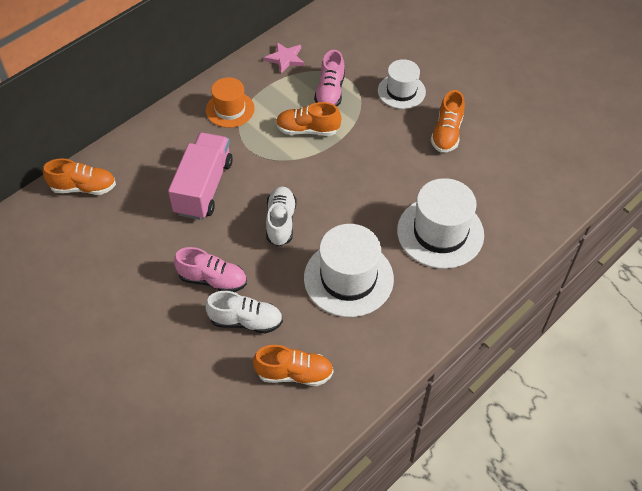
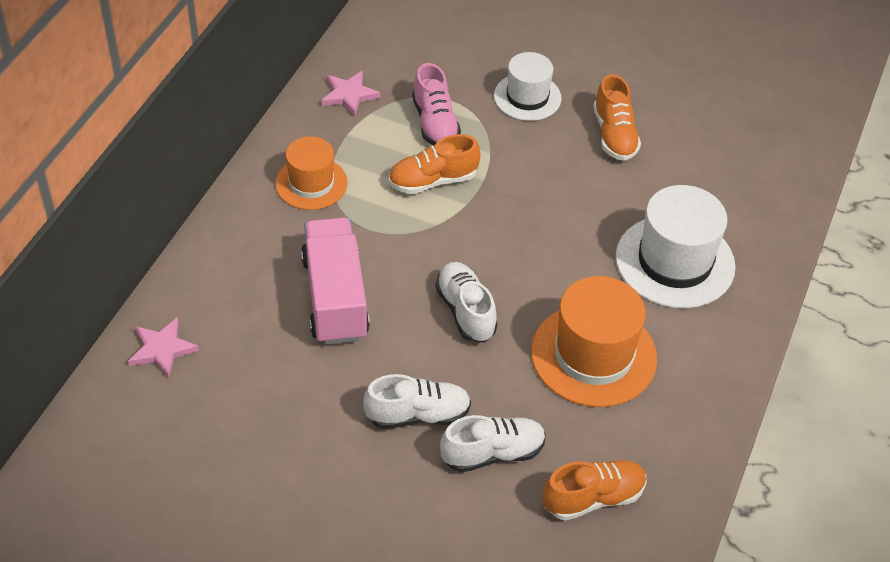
camera: 25 degrees left, 5 degrees down
orange shoe [43,158,116,195] -> pink star [128,317,199,378]
pink shoe [174,247,247,292] -> white shoe [363,374,471,429]
white hat [304,224,394,317] -> orange hat [531,276,657,407]

